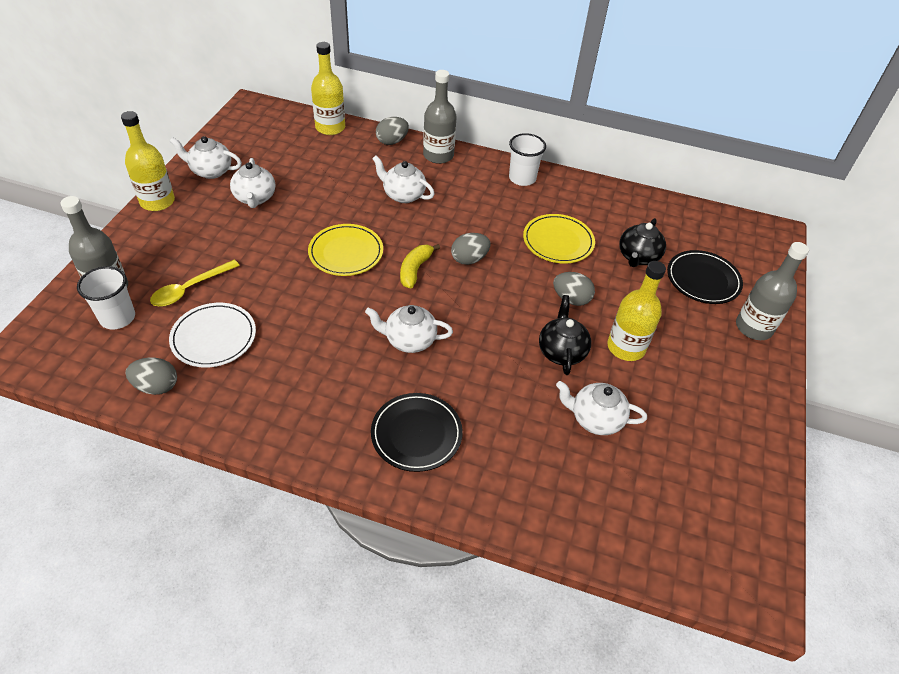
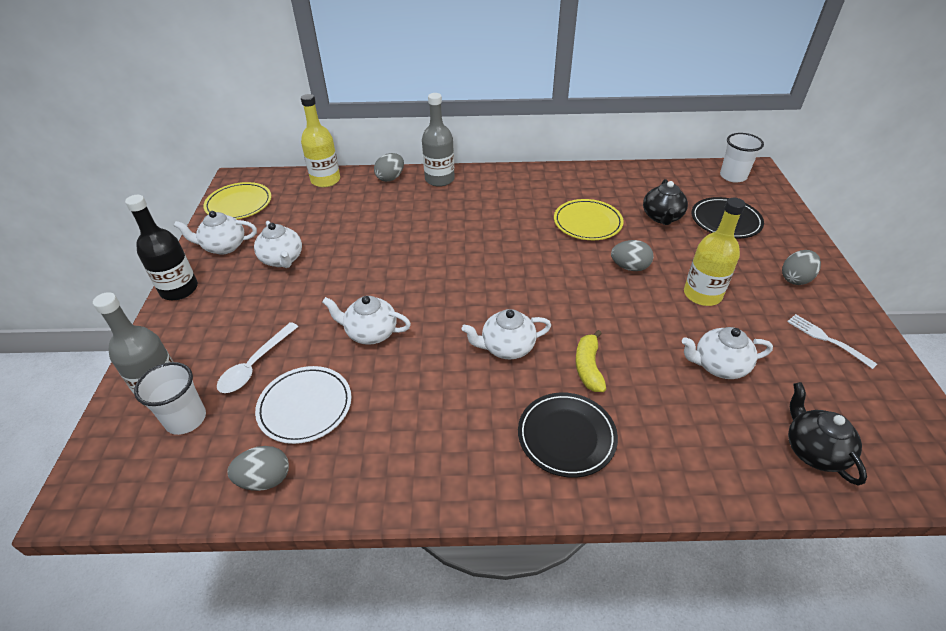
camera: 15 degrees left, 5 degrees down
yellow bottle [121,111,175,211] -> black bottle [125,195,198,300]
yellow spoon [150,260,240,307] -> white spoon [217,322,298,393]
yellow plate [308,224,383,276] -> yellow plate moved to [203,182,271,219]
white teapot [372,155,435,203] -> white teapot moved to [322,296,411,345]
yellow banana [400,244,440,289] -> yellow banana moved to [575,330,606,392]
grey egg [451,233,491,265] -> grey egg moved to [782,250,821,285]
white cup [509,133,546,186] -> white cup moved to [720,133,764,183]
black teapot [539,295,591,375] -> black teapot moved to [788,382,867,486]
grey bottle [736,242,809,340] -> none
none -> white fork [787,314,877,369]

